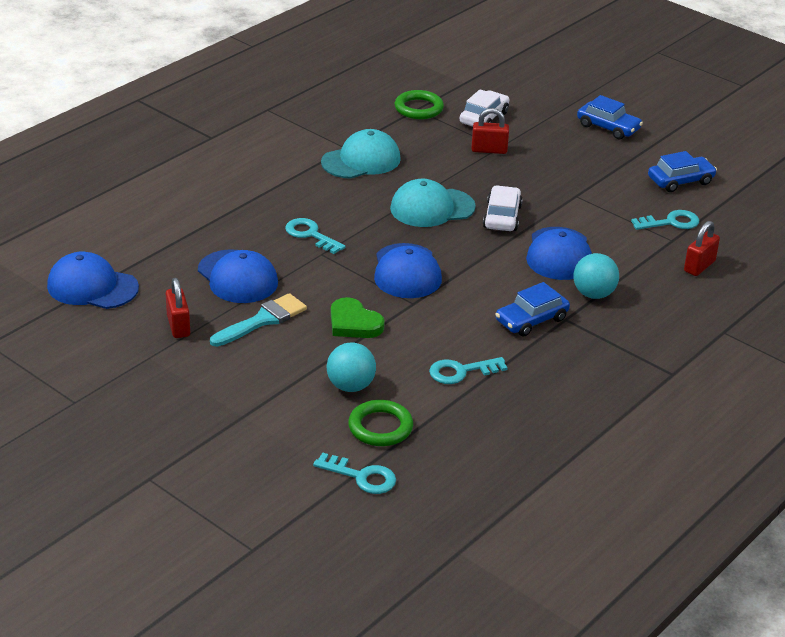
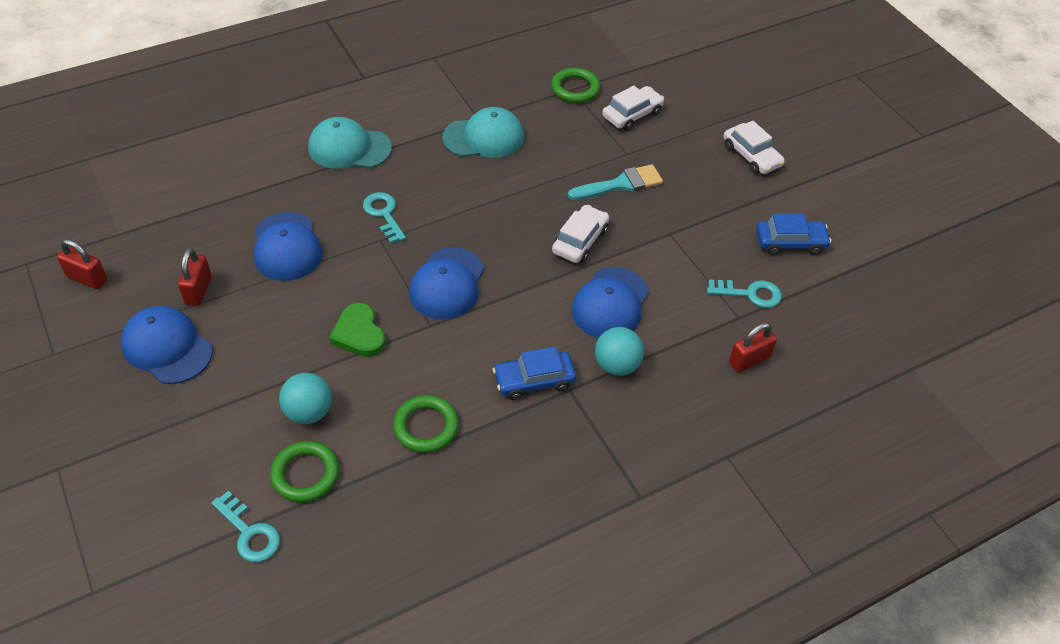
camera: 20 degrees right, 15 degrees up
blue cap [47,252,139,309] -> blue cap moved to [121,306,213,384]
turquoise brush [210,293,307,347] -> turquoise brush moved to [568,164,663,200]
turquoise cap [390,179,476,227] -> turquoise cap moved to [308,117,392,169]
turquoise key [429,357,508,384] -> green ring [393,395,459,453]
red padlock [471,108,509,154] -> red padlock moved to [57,239,108,289]
blue car [577,95,643,139] -> white car [724,121,785,174]

